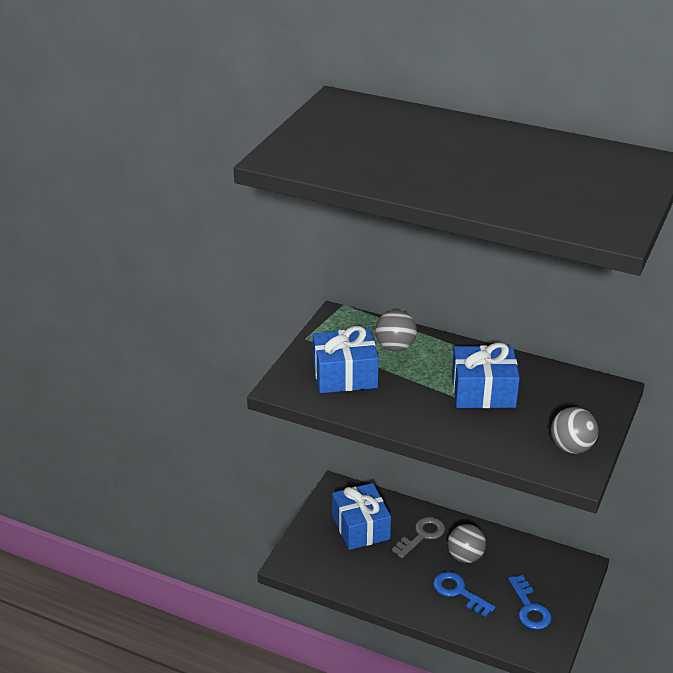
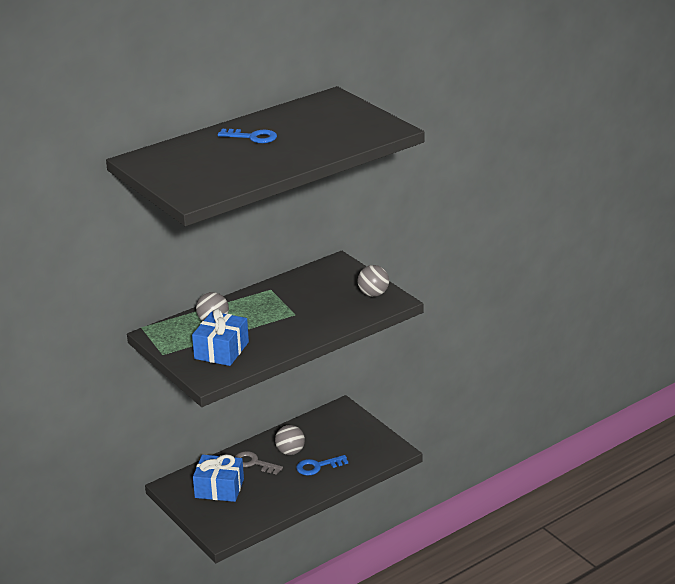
camera: 60 degrees left, 5 degrees down
grey key [392,517,445,558] -> grey key turned 45 degrees counterclockwise [235,451,283,475]
blue gift [452,343,520,408] -> none
blue key [508,575,552,630] -> blue key moved to [218,129,277,143]

